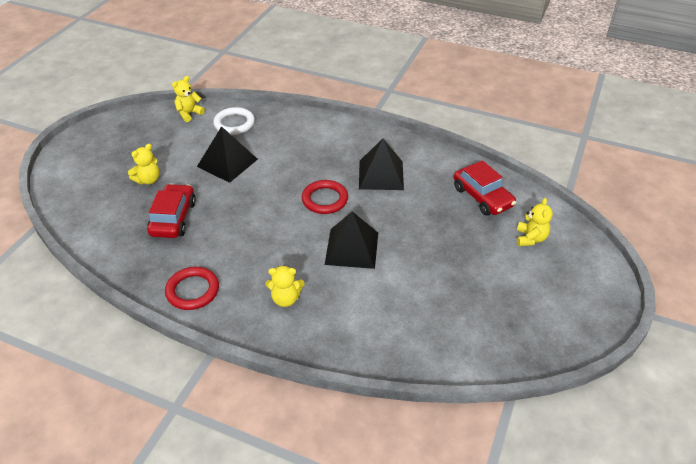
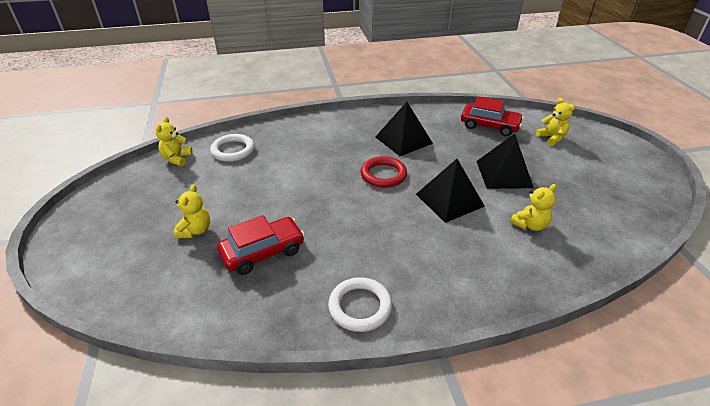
camera: 35 degrees left, 5 degrees down
red car [147,184,196,238] -> red car turned 90 degrees clockwise [217,215,305,275]
red ring [165,267,219,310] -> white ring [328,277,392,332]
black pyramid [197,126,258,183] -> black pyramid moved to [476,134,534,189]
yellow teddy bear [266,265,305,307] -> yellow teddy bear moved to [510,184,556,231]

